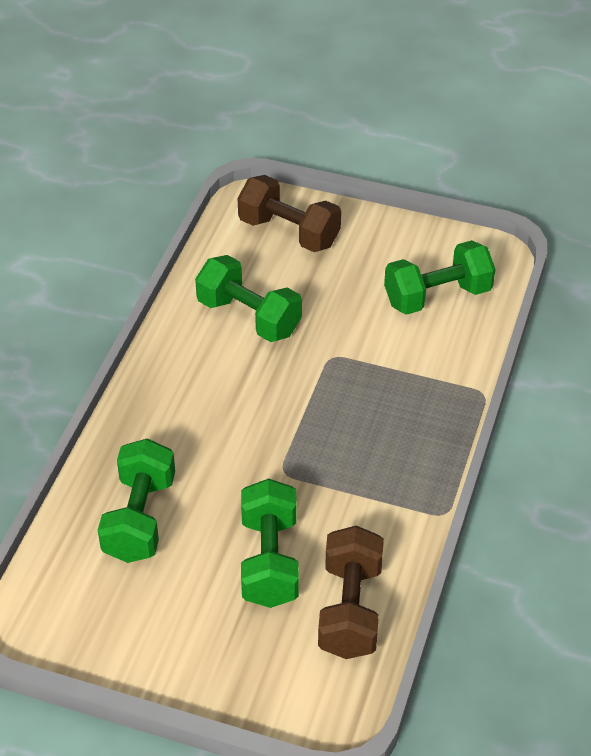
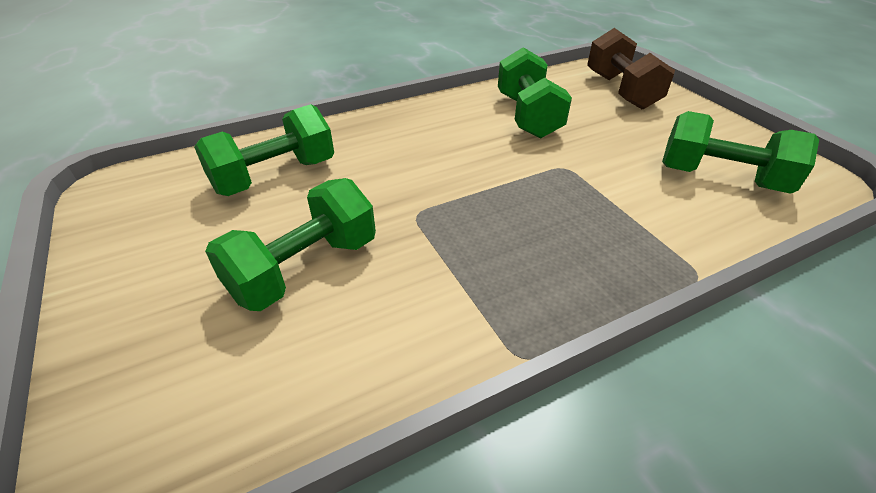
camera: 45 degrees right, 5 degrees down
brown dumbbell [318,526,384,659] -> none

